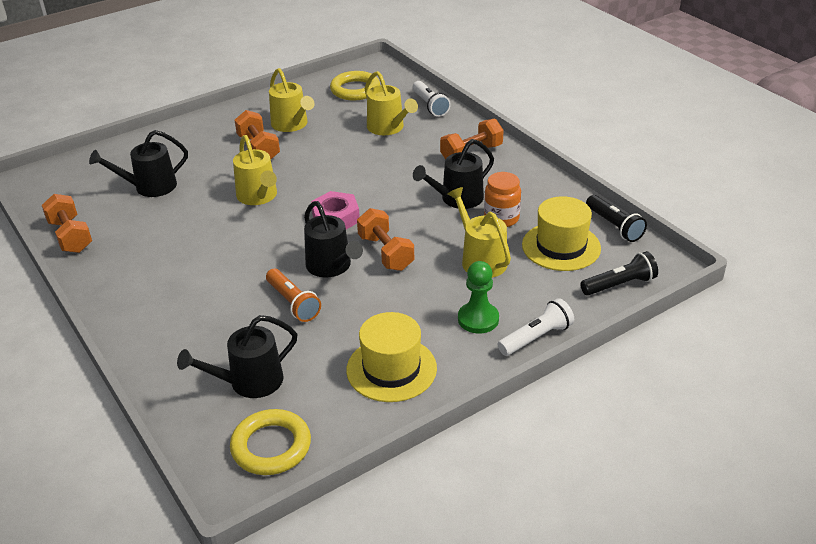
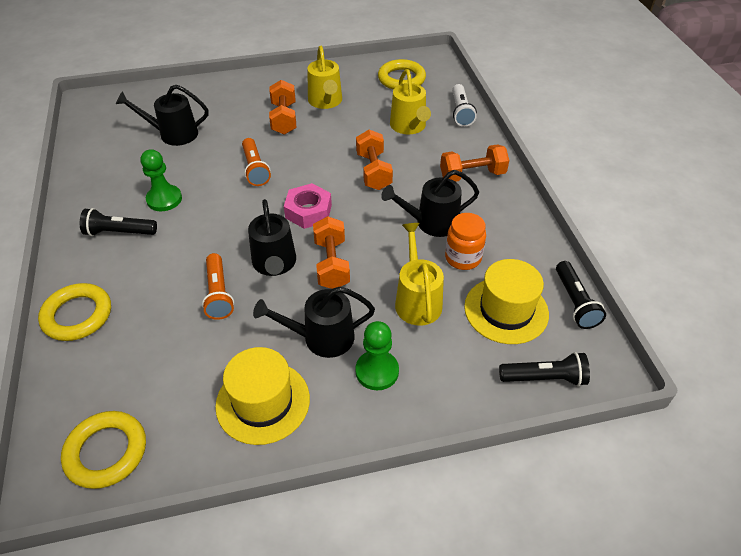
camera: 20 degrees right, 10 degrees up
orange dumbbell [42,194,92,253] -> orange dumbbell moved to [356,130,393,190]
black watering can [177,315,297,398] -> black watering can moved to [253,287,375,358]
yellow watering can [233,135,277,205] -> orange flashlight [242,138,271,186]
white flashlight [498,298,574,356] -> none
none -> yellow ring [38,283,111,341]
none -> black flashlight [80,208,157,236]
none -> green pawn [141,149,182,211]

